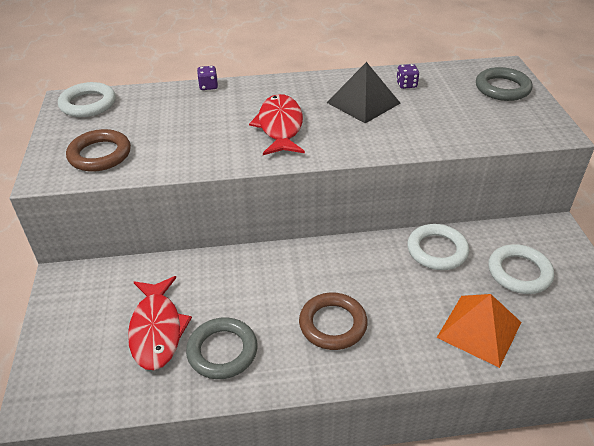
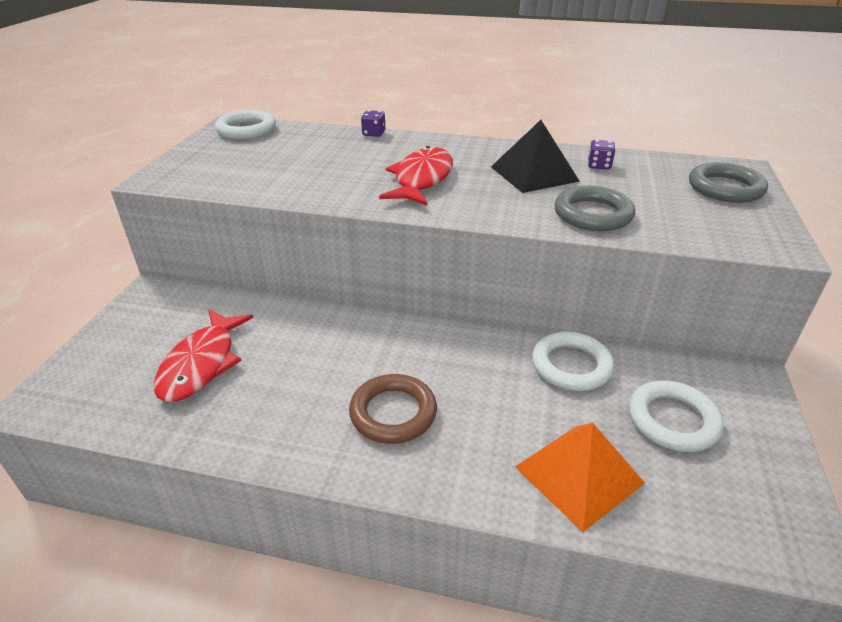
camera: 20 degrees right, 5 degrees down
brown ring [66,129,131,172] -> none
grey ring [186,317,258,379] -> grey ring moved to [555,186,635,231]

